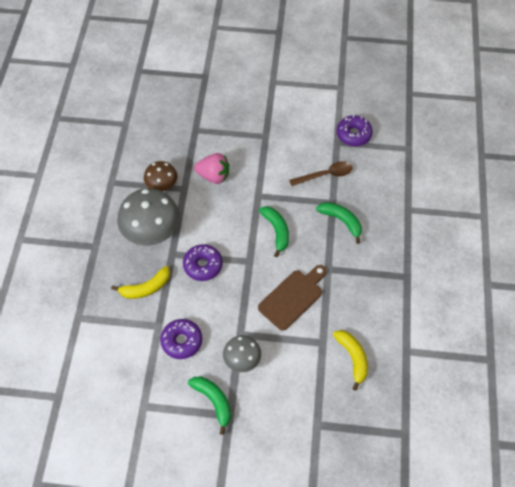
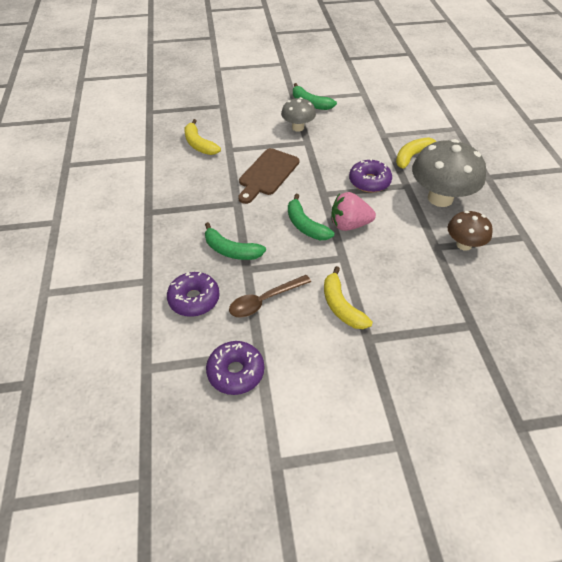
camera: 165 degrees right, 10 degrees down
purple donut [160,319,202,359] -> purple donut moved to [167,272,220,317]
pink strawberry [194,153,229,184] -> pink strawberry moved to [331,192,376,231]
none -> yellow banana [324,266,373,329]

